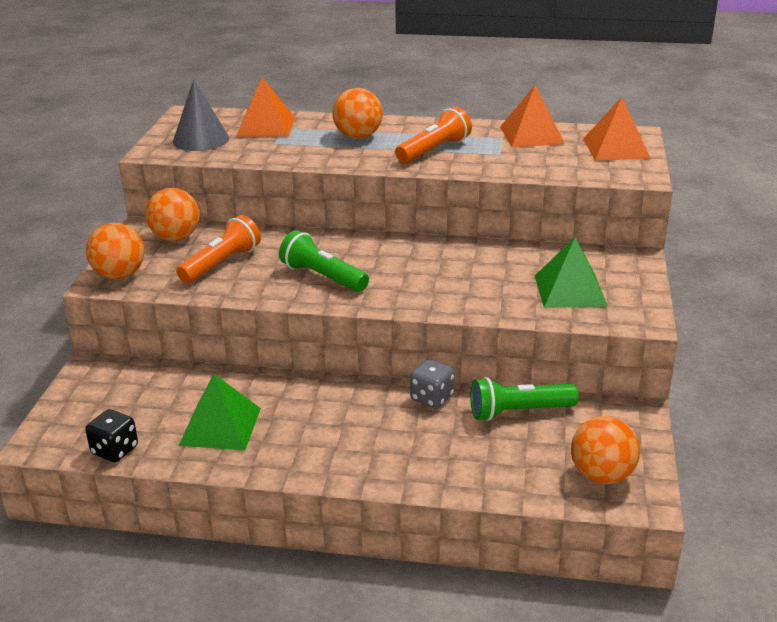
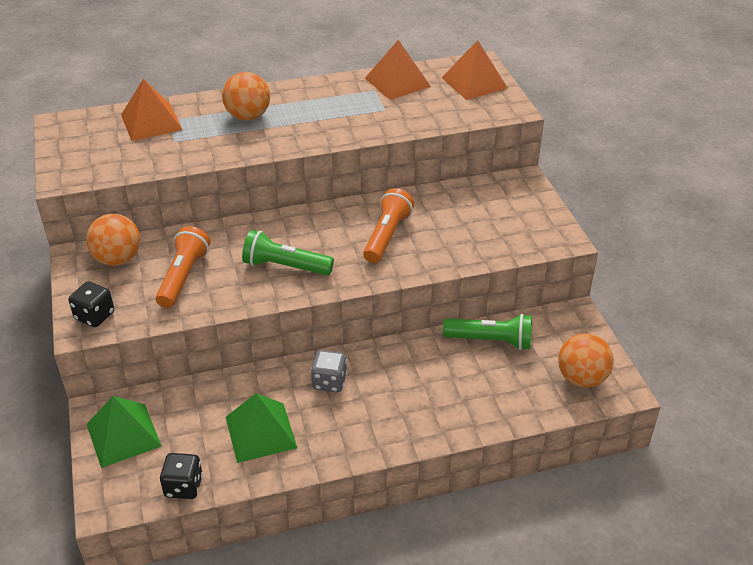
camera: 25 degrees left, 10 degrees up
orange ball [86,223,144,279] -> black dice [69,281,114,327]
grey cone [173,79,229,151] -> none
orange flashlight [395,107,472,163] -> orange flashlight moved to [363,188,414,263]
grey dice [410,359,454,408] -> grey dice moved to [311,350,347,392]
green flashlight [470,377,579,421] -> green flashlight turned 135 degrees counterclockwise [443,314,532,350]
green pyramid [535,237,607,308] -> green pyramid moved to [86,396,162,468]

